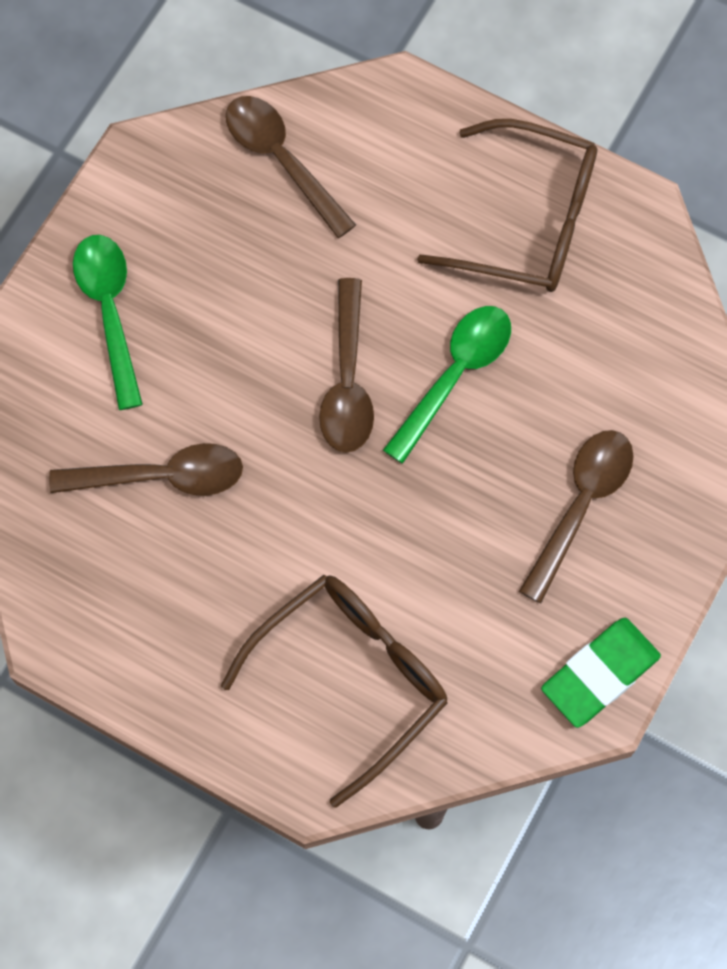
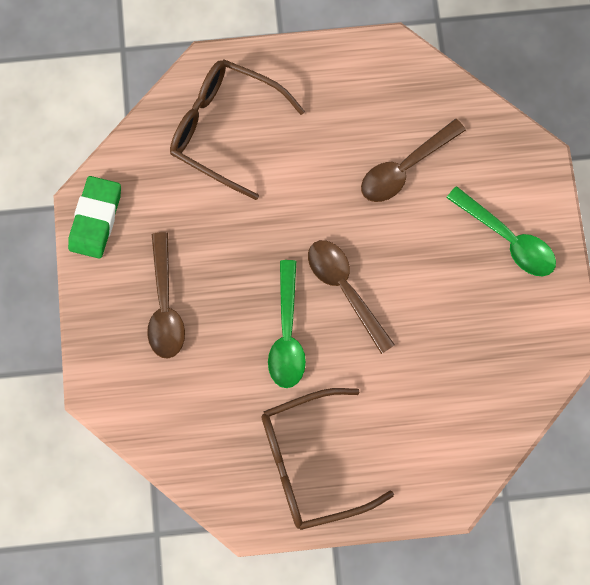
camera: 145 degrees right, 5 degrees up
brown glasses [221,575,447,808] -> brown glasses turned 105 degrees clockwise [170,59,305,200]
brown spoon [226,96,356,238] -> none

